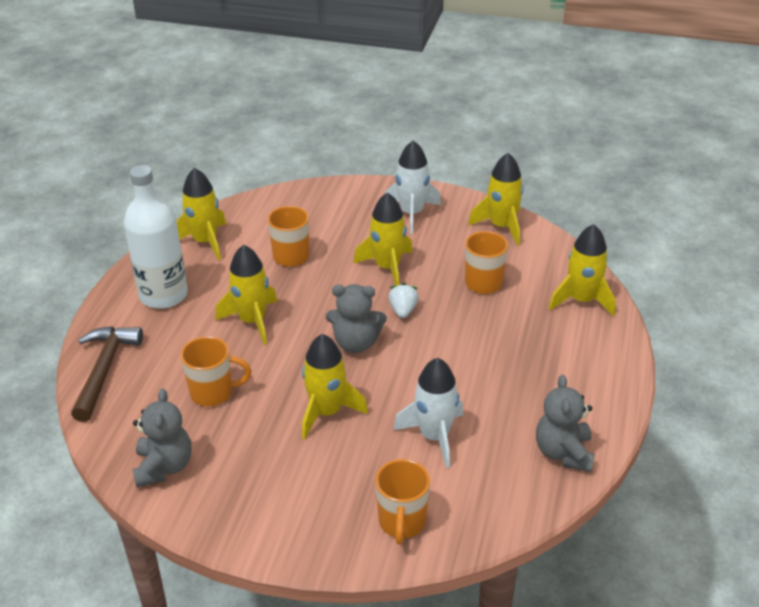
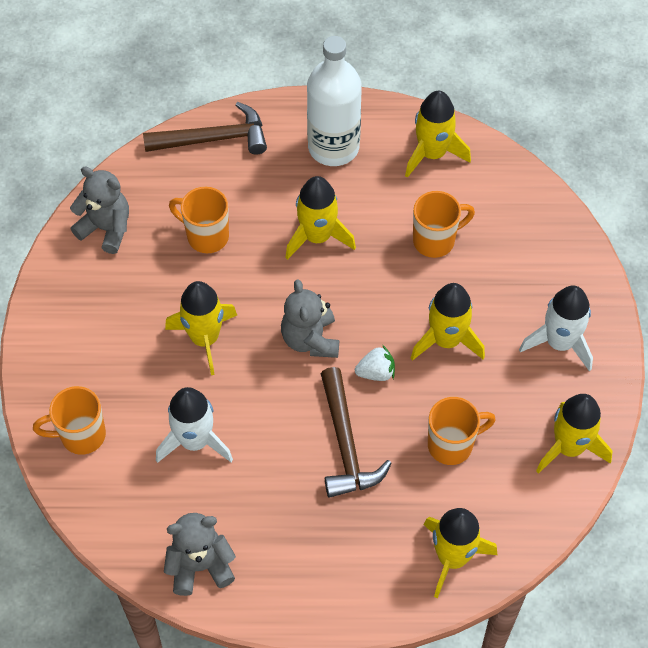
camera: 75 degrees right, 20 degrees up
grey teddy bear [132,389,192,488] -> grey teddy bear turned 135 degrees counterclockwise [70,166,129,254]
orange mug [181,336,251,407] -> orange mug turned 135 degrees clockwise [169,187,229,253]
none -> brown hammer [321,367,392,498]

